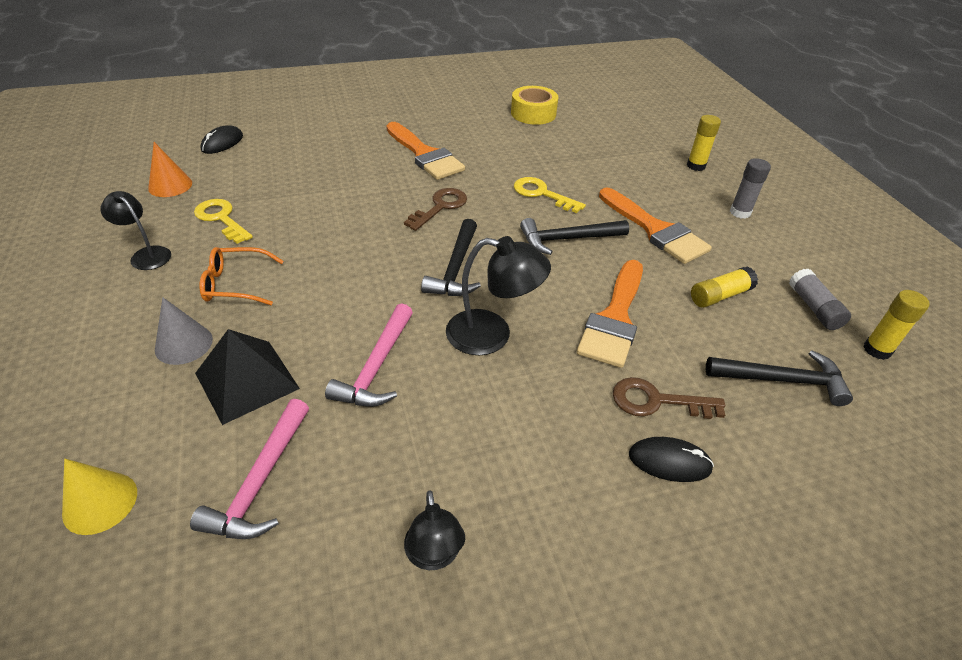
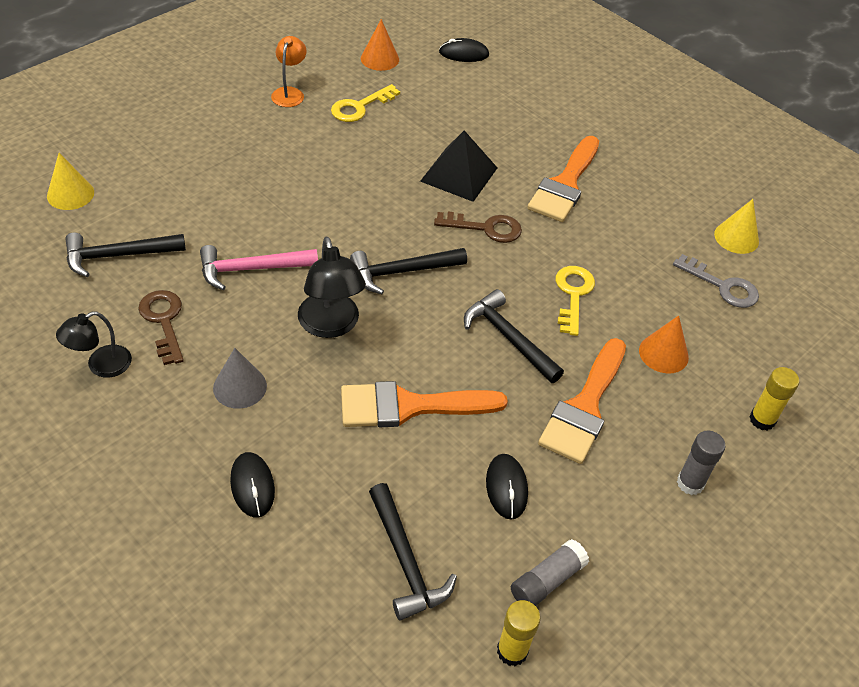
camera: 60 degrees right, 5 degrees up
black lamp [100,191,171,270] -> orange lamp [271,36,307,107]
grey cone [155,297,213,365] -> grey cone moved to [213,348,267,409]
pink hammer [190,399,309,539] -> black hammer [65,232,186,277]
yellow key [194,199,253,244] -> yellow key turned 150 degrees counterclockwise [331,84,400,122]
black pyramid [195,329,300,425] -> black pyramid moved to [420,130,497,202]
orange glasses [200,247,284,305] -> none
yellow tape [511,86,559,125] -> yellow cone [714,199,759,254]
brown key [613,377,725,419] -> brown key moved to [138,290,184,365]
yellow glue stick [691,266,758,308] -> black mouse [486,454,528,520]
none -> orange cone [639,315,689,373]
none -> grey key [673,254,759,308]

